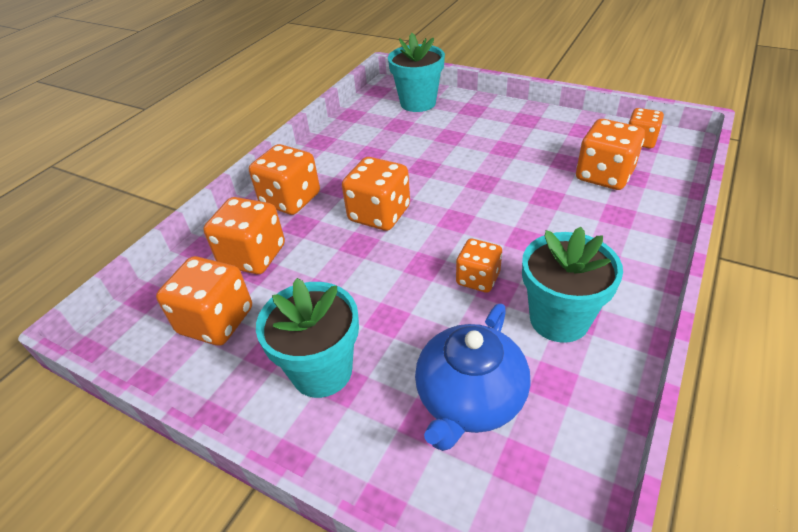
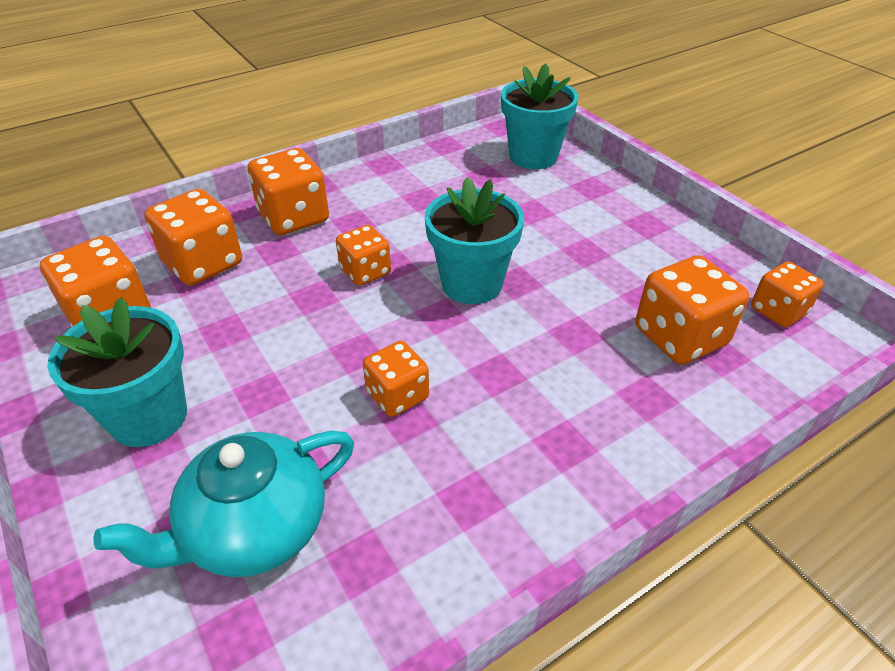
camera: 25 degrees right, 0 degrees up
orange dice [342,157,410,231] -> orange dice [336,225,391,286], size x0.63
blue teapot [415,303,530,451] -> turquoise teapot [93,431,354,577]
turquoise flower pot [522,227,623,343] -> turquoise flower pot moved to [425,177,524,304]

